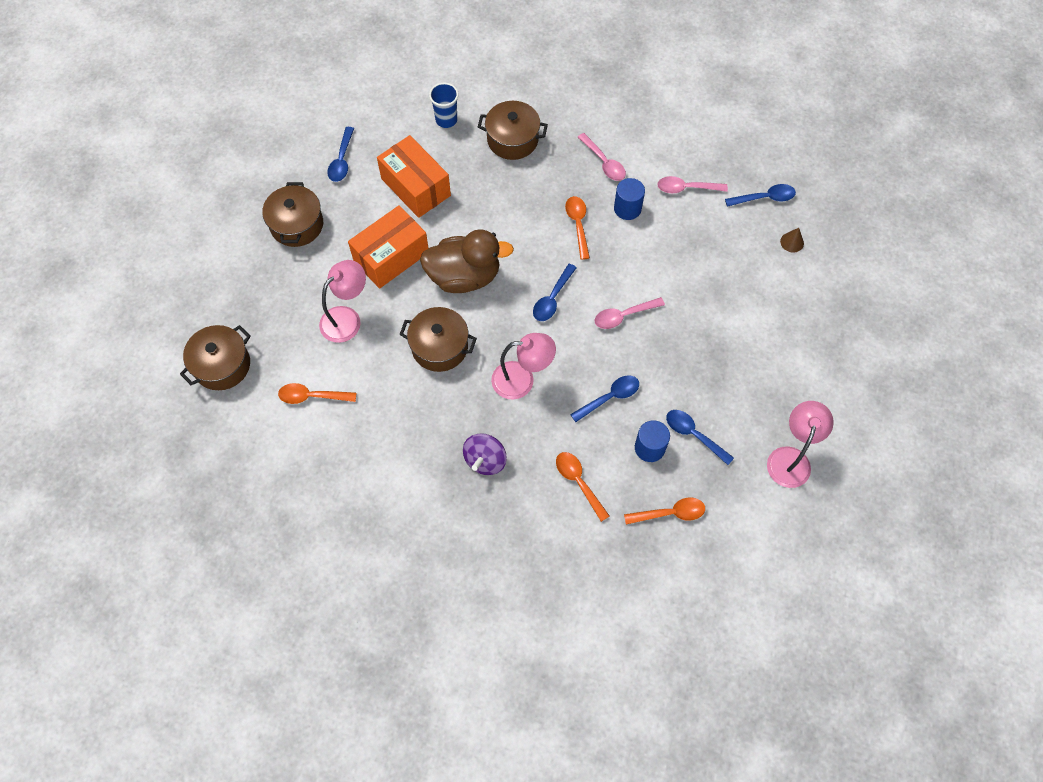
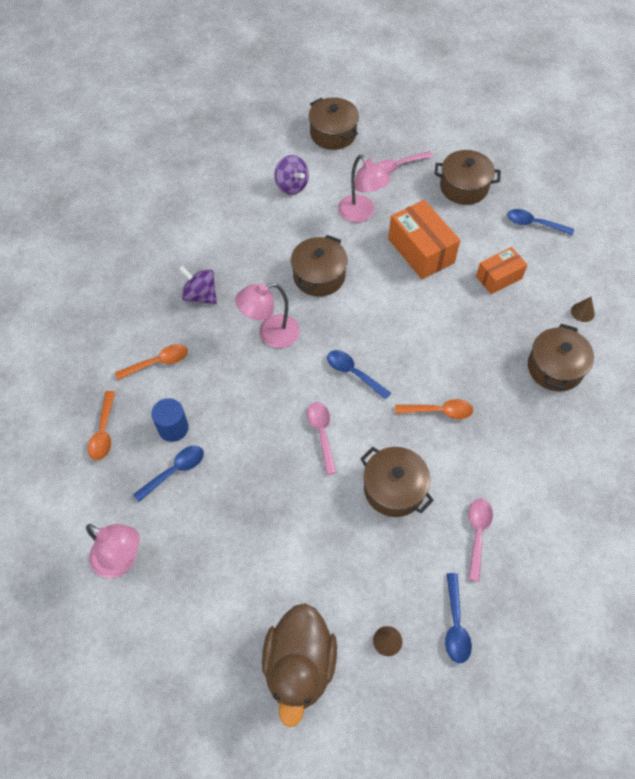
camera: 100 degrees right, 5 degrees down
orange spoon [278,383,356,404] -> purple spinning top [274,155,309,195]
orange box [377,135,451,218] -> orange box [476,247,528,294], size x0.63
brown duck [420,229,514,293] -> brown duck moved to [262,603,337,727]
blue cup [429,83,459,128] -> brown cone [571,297,595,322]
pink lamp [491,333,556,400] -> pink lamp turned 60 degrees clockwise [235,283,300,348]
blue spoon [570,375,639,422] -> none
pink spoon [578,133,626,181] -> pink spoon moved to [377,151,433,174]
blue cylinder [614,178,645,220] -> none
none -> brown pot [360,447,434,517]

